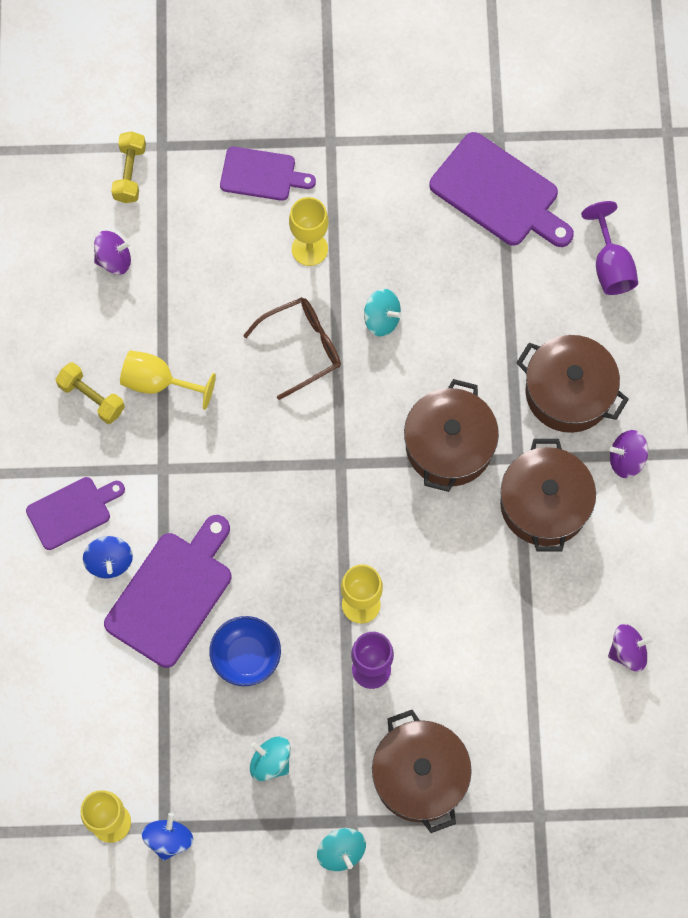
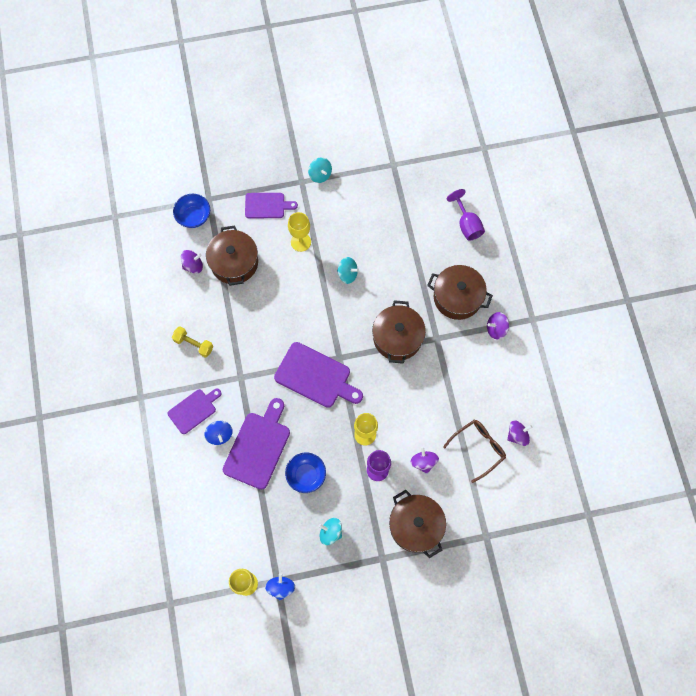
camera: 10 degrees left, 0 degrees up
yellow dumbbell [111,131,146,203] -> blue bowl [173,194,210,228]
yellow goblet [120,350,216,410] -> none
brown glasses [243,297,341,400] -> brown glasses moved to [443,420,506,483]
turquoise spinning top [317,828,366,871] -> turquoise spinning top moved to [308,157,332,183]
purple cutting board [429,132,574,247] -> purple cutting board moved to [274,342,363,408]
brown pot [500,439,596,551] -> brown pot moved to [206,225,258,286]
none -> purple spinning top [410,447,439,474]

